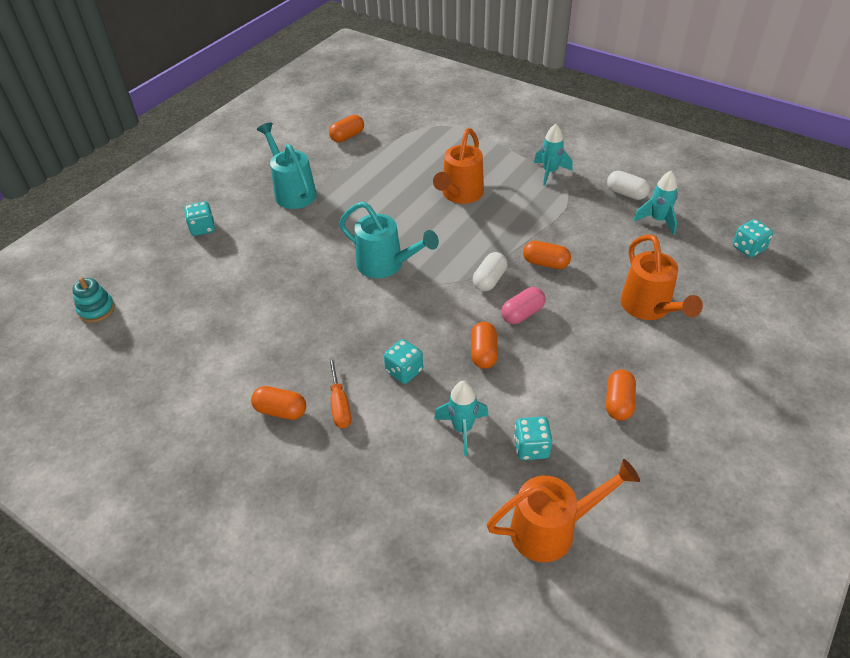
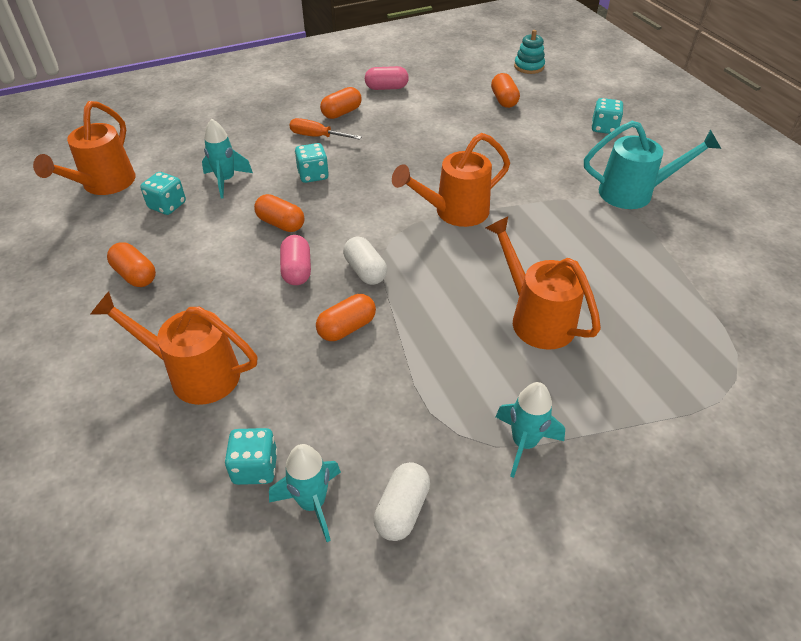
camera: 120 degrees right, 0 degrees up
orange capsule [329,115,364,142] -> orange capsule moved to [491,73,520,108]
turquoise watering can [339,201,439,278] -> orange watering can [392,133,510,227]
white capsule [607,171,650,200] -> white capsule turned 45 degrees counterclockwise [374,462,430,541]
turquoise dice [733,219,773,257] -> turquoise dice moved to [225,428,278,485]
none -> pink capsule [365,66,409,90]

